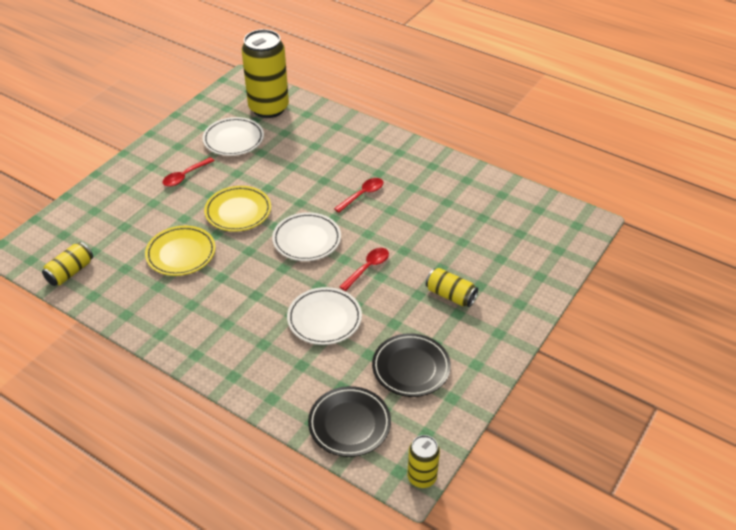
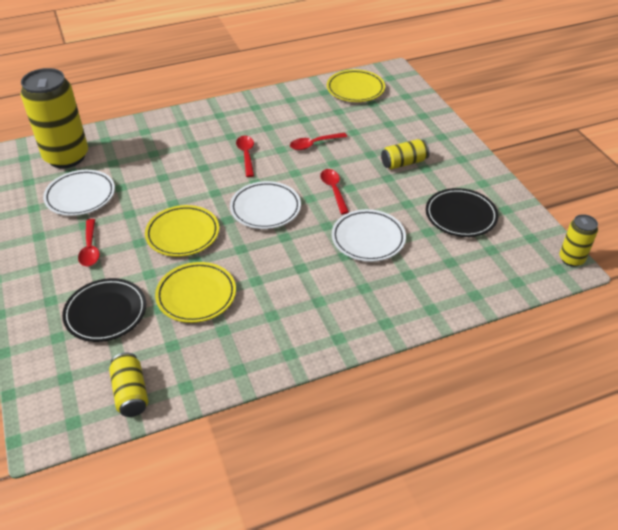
camera: 55 degrees left, 0 degrees up
black plate [308,386,391,457] -> black plate moved to [62,278,146,342]
none -> red spoon [290,132,347,150]
none -> yellow plate [327,69,385,102]

